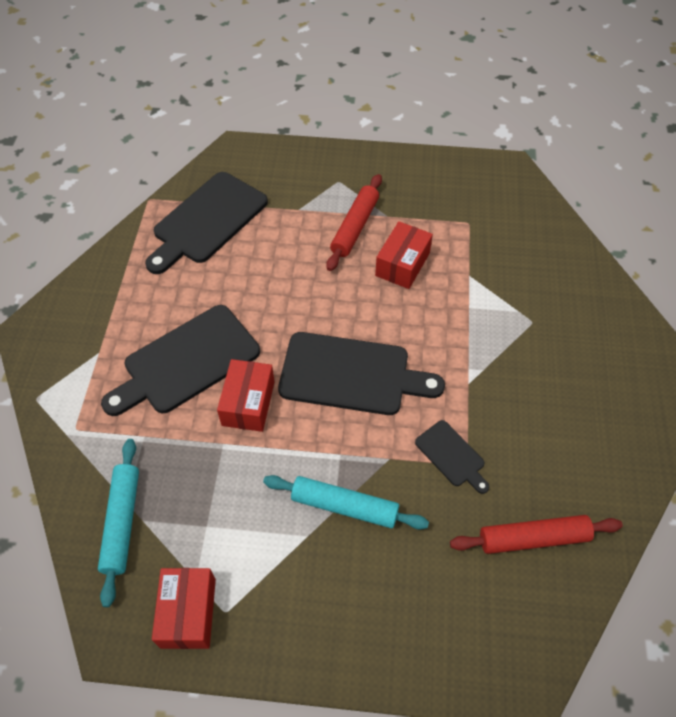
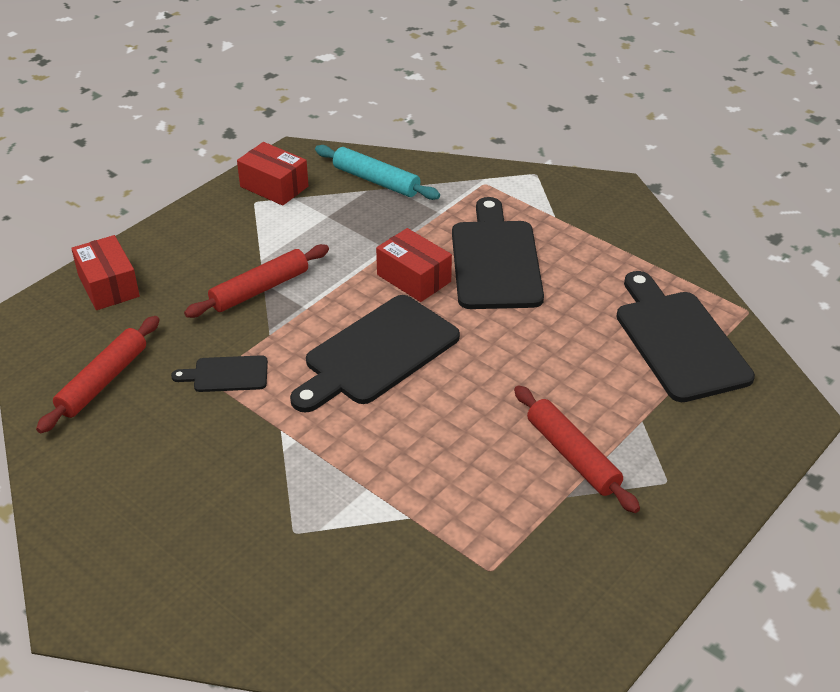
camera: 125 degrees right, 15 degrees down
turquoise rolling pin [263,475,429,530] -> red rolling pin [184,244,329,318]
red box [375,221,433,289] -> red box moved to [71,235,140,310]

